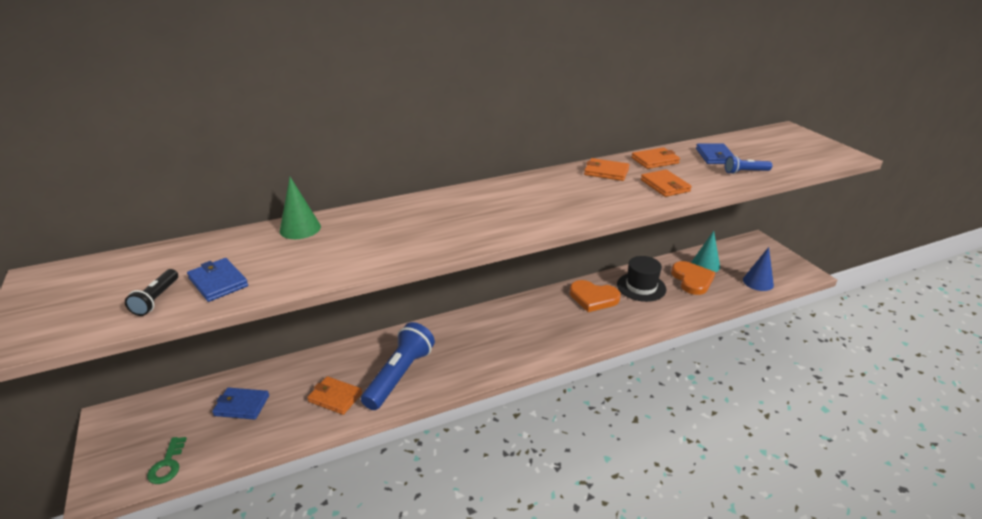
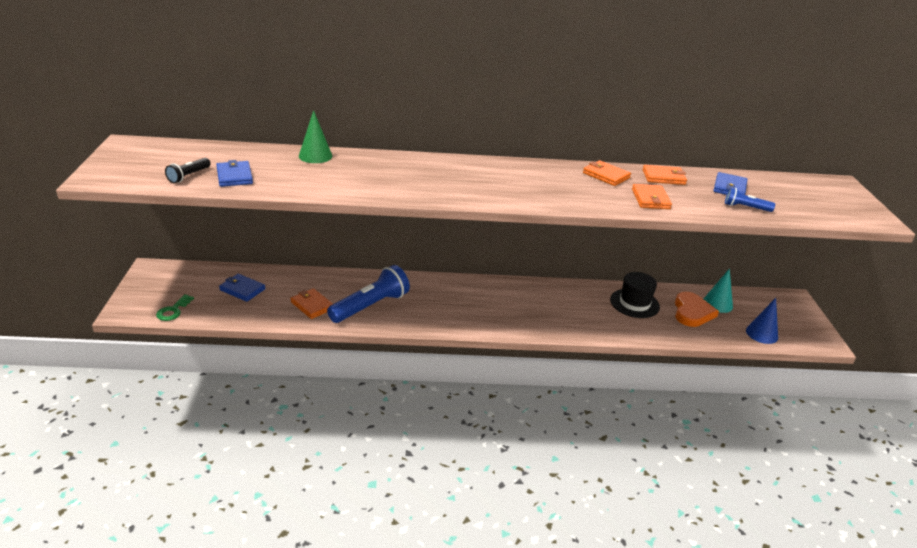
camera: 20 degrees right, 0 degrees up
orange heart [570,280,620,312] -> none

